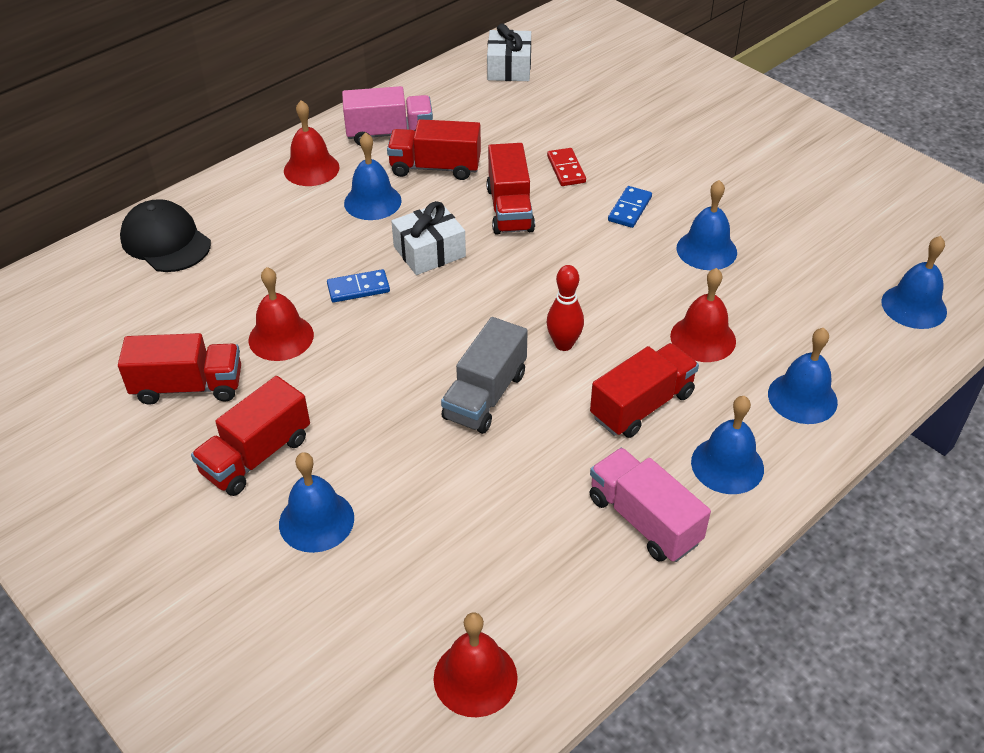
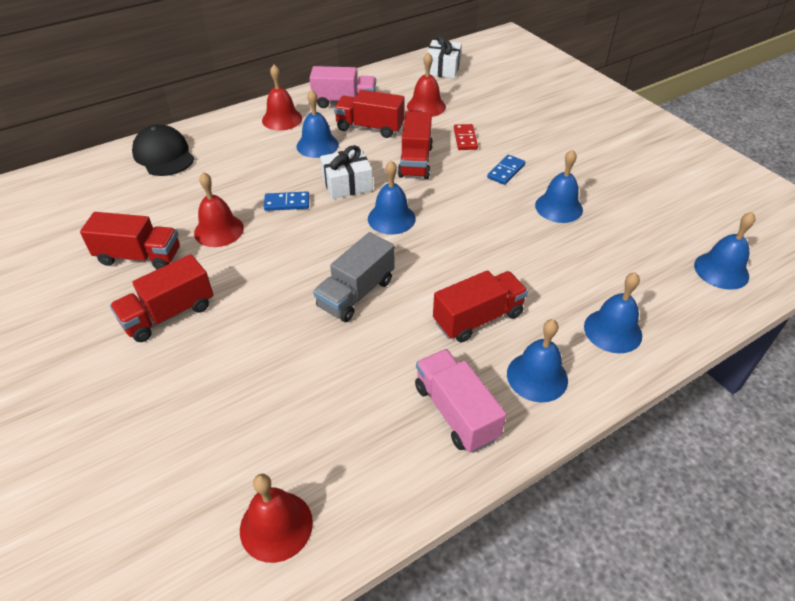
camera: 10 degrees right, 0 degrees up
blue bell [279,452,354,553] -> blue bell moved to [368,160,416,235]
red bowling pin [547,265,584,351] -> none
red bell [670,268,736,362] -> red bell moved to [407,52,446,117]

